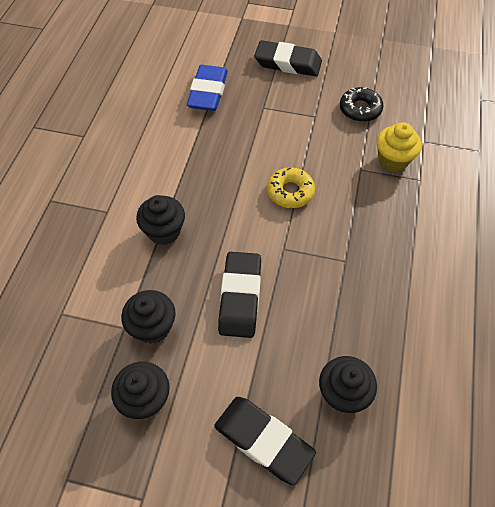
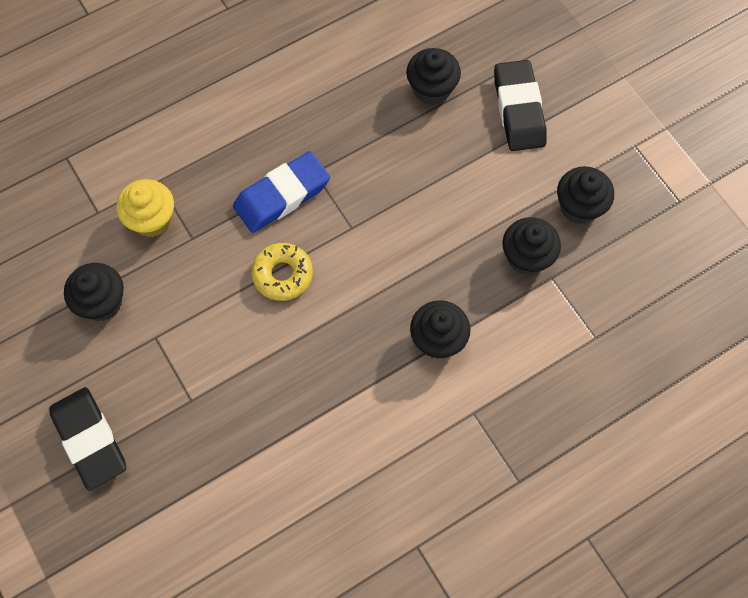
camera: 135 degrees left, 10 degrees up
blue eraser [187,65,228,111] -> blue eraser moved to [233,151,330,233]
black eraser [218,252,261,338] -> none
black donut [340,87,383,122] -> black cupcake [64,263,124,321]

